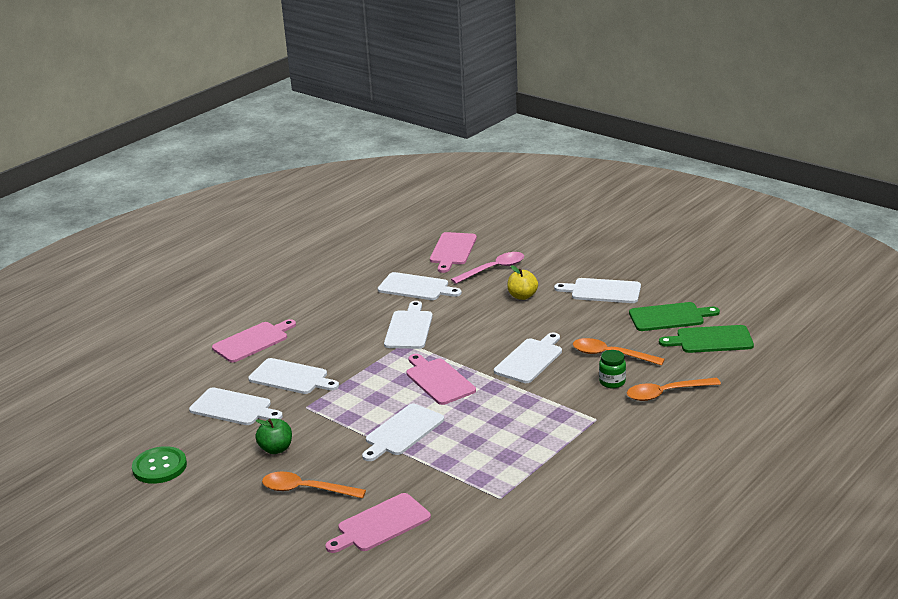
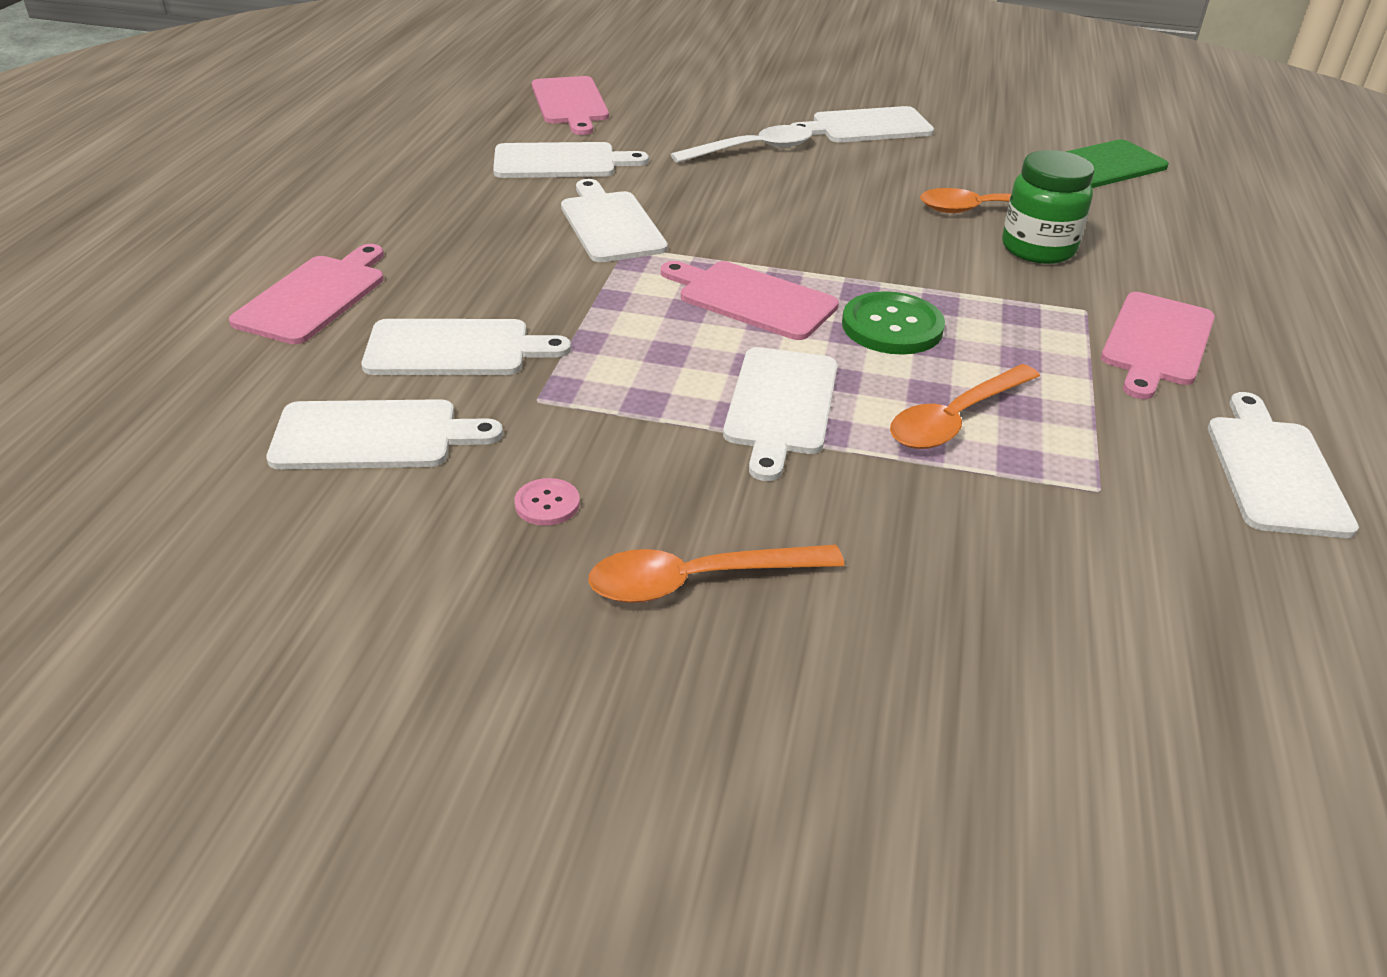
camera: 30 degrees left, 10 degrees up
green button [132,446,187,484] -> green button moved to [842,291,945,355]
green apple [255,419,292,454] -> pink button [514,478,580,526]
pink cutting board [325,493,431,553] -> pink cutting board moved to [1101,292,1215,399]
pink spoon [451,252,524,284] -> none
white cutting board [494,332,562,383] -> white cutting board moved to [1208,392,1359,538]
yellow apple [507,265,538,300] -> white spoon [670,125,812,163]
green jar [599,350,626,388] -> green jar [1002,150,1094,264], size x1.59
orange spoon [627,378,721,401] -> orange spoon moved to [890,364,1040,449]
green cutting board [629,302,720,331] -> none

